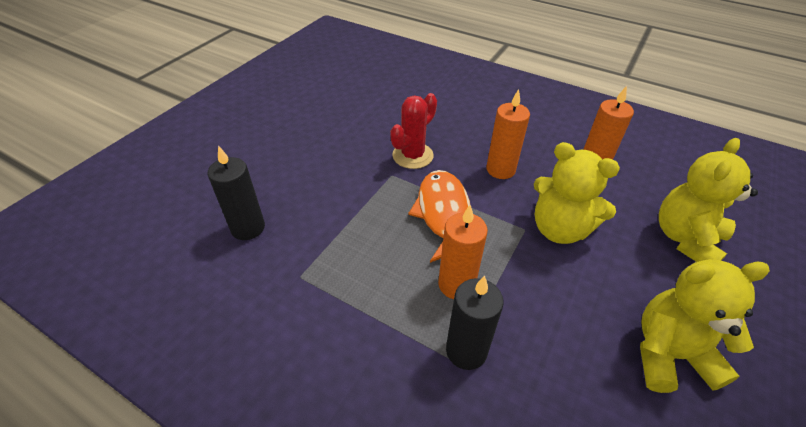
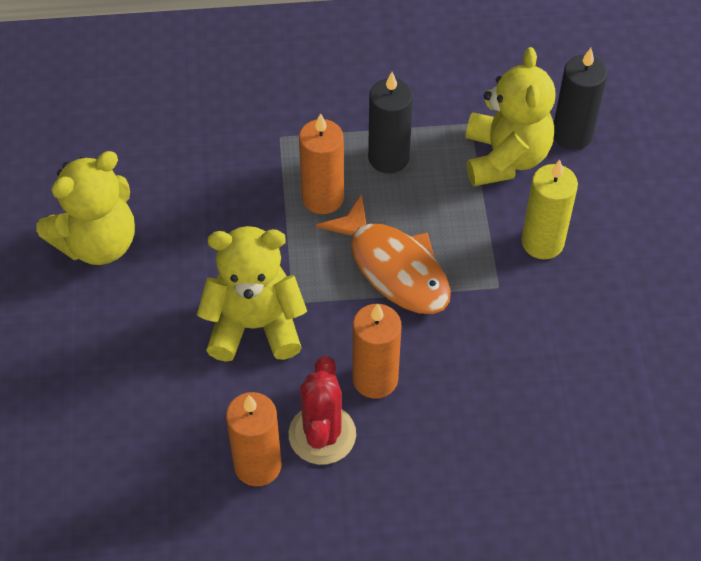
camera: 145 degrees right, 10 degrees up
red cactus [390,93,437,169] -> red cactus moved to [289,356,356,465]
black candle [446,276,504,370] -> black candle moved to [368,72,413,173]
yellow teddy bear [659,138,758,262] -> yellow teddy bear moved to [466,47,556,186]
none -> yellow candle [521,160,578,259]

